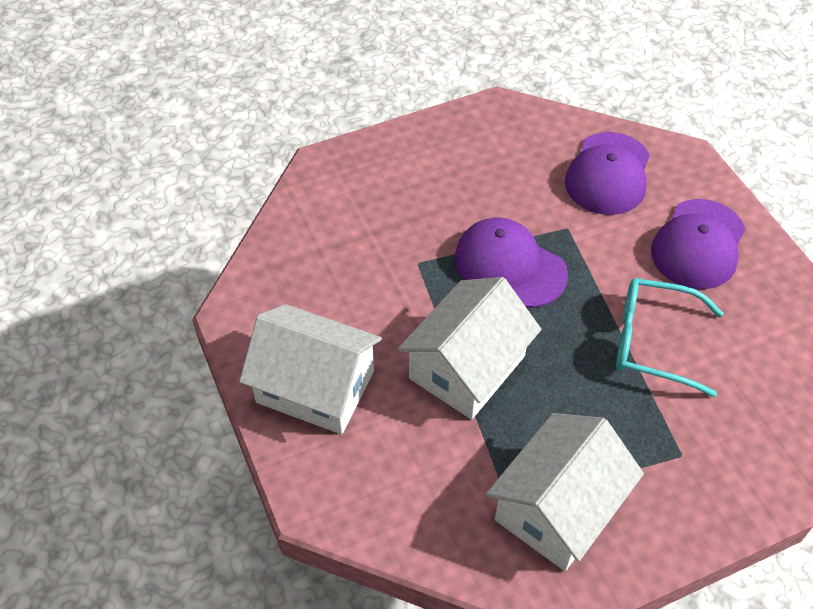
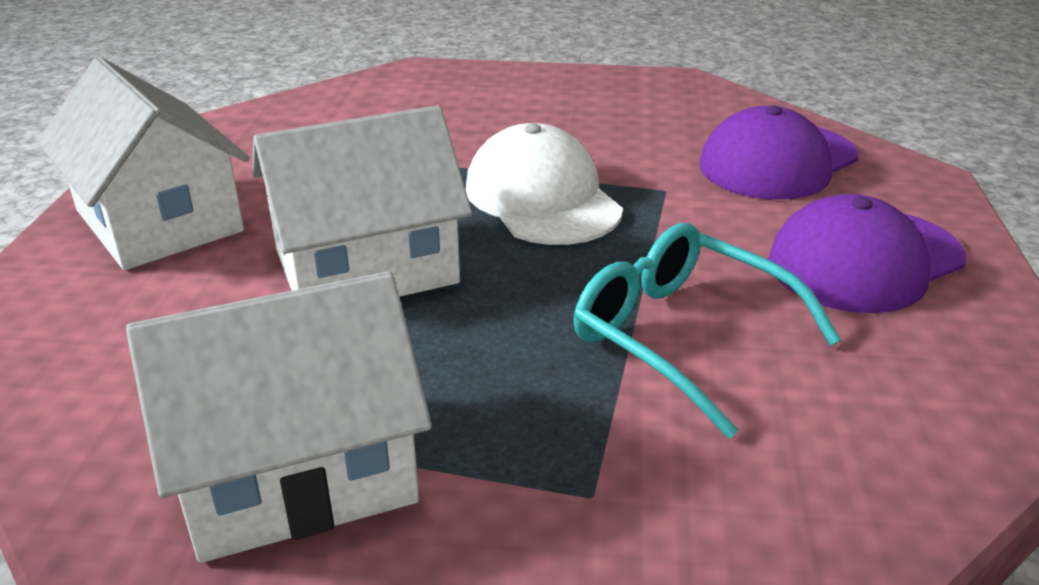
camera: 30 degrees right, 20 degrees down
purple cap [455,217,568,308] -> white cap [466,123,623,245]

